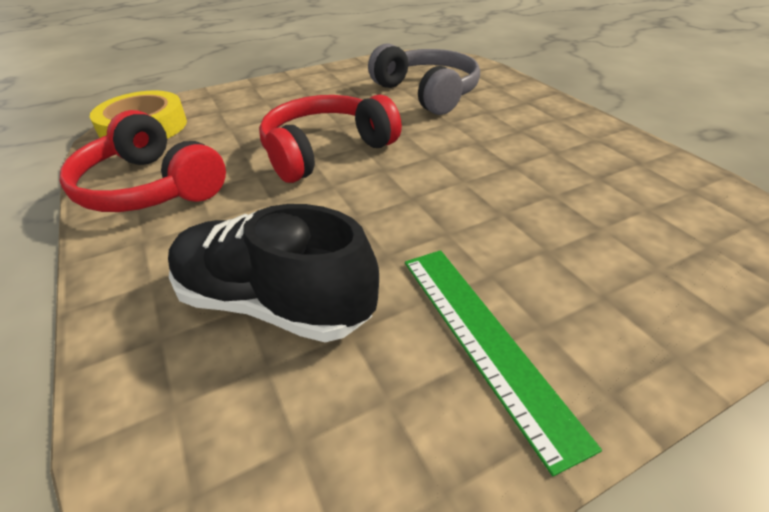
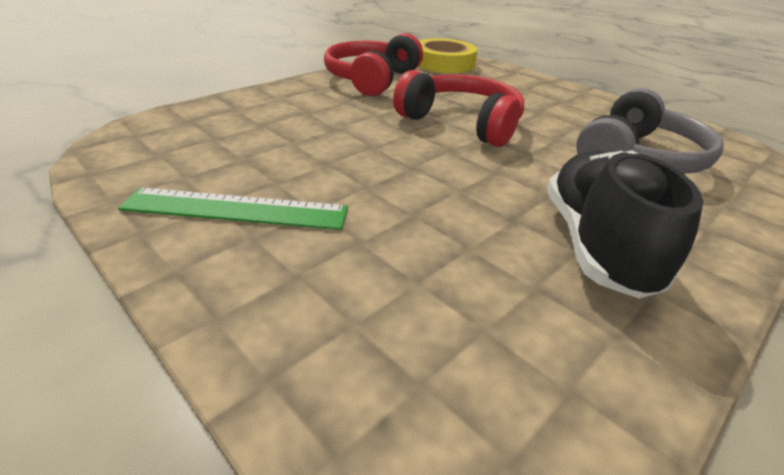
camera: 70 degrees right, 5 degrees down
black shoe [168,204,379,342] -> black shoe moved to [547,150,703,299]
green ruler [405,250,602,476] -> green ruler turned 45 degrees clockwise [118,188,348,230]

